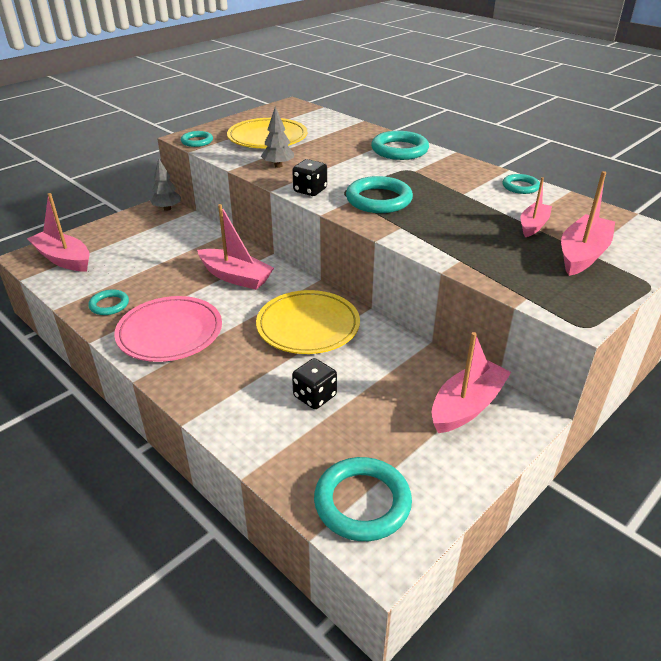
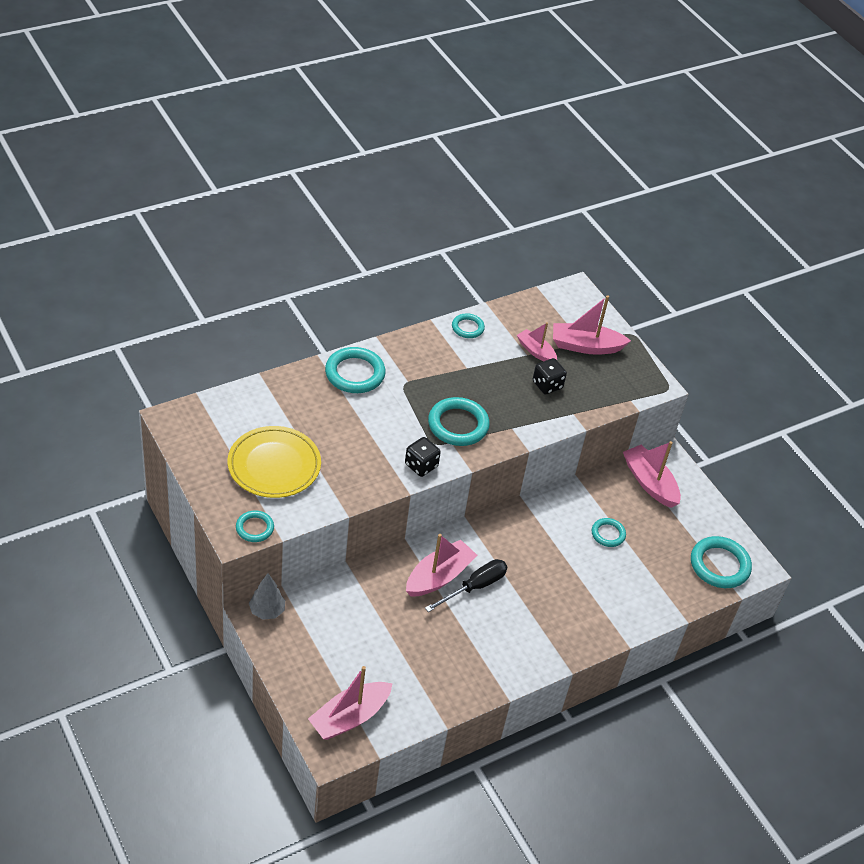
camera: 80 degrees left, 10 degrees up
turquoise ring [88,289,129,315] -> turquoise ring moved to [592,518,626,547]
pink plate [114,296,222,362] -> none
yellow plate [256,290,360,354] -> none
grey tree [261,107,294,168] -> none
black dice [292,358,337,409] -> black dice moved to [533,358,567,395]
pink boat [561,171,615,276] -> pink boat turned 45 degrees counterclockwise [553,295,631,355]
none -> black screwdriver [425,559,508,612]

